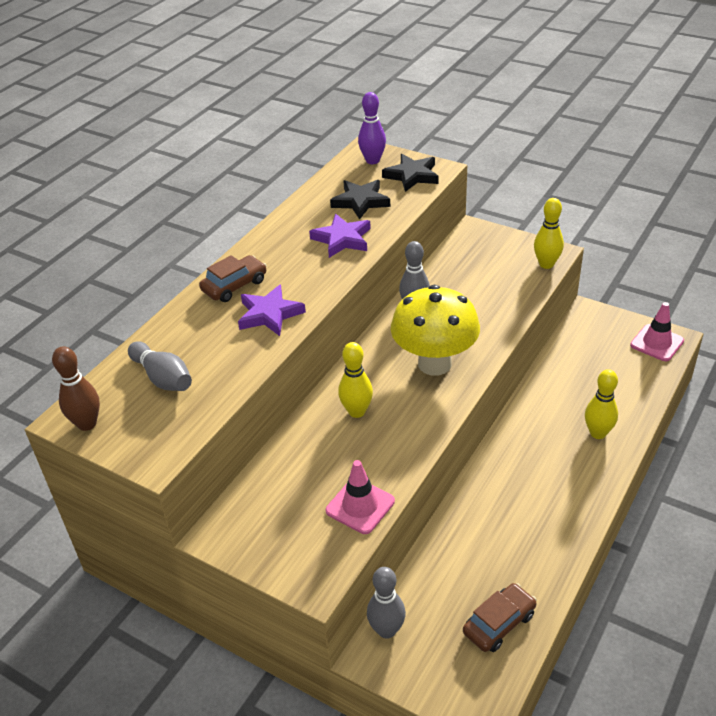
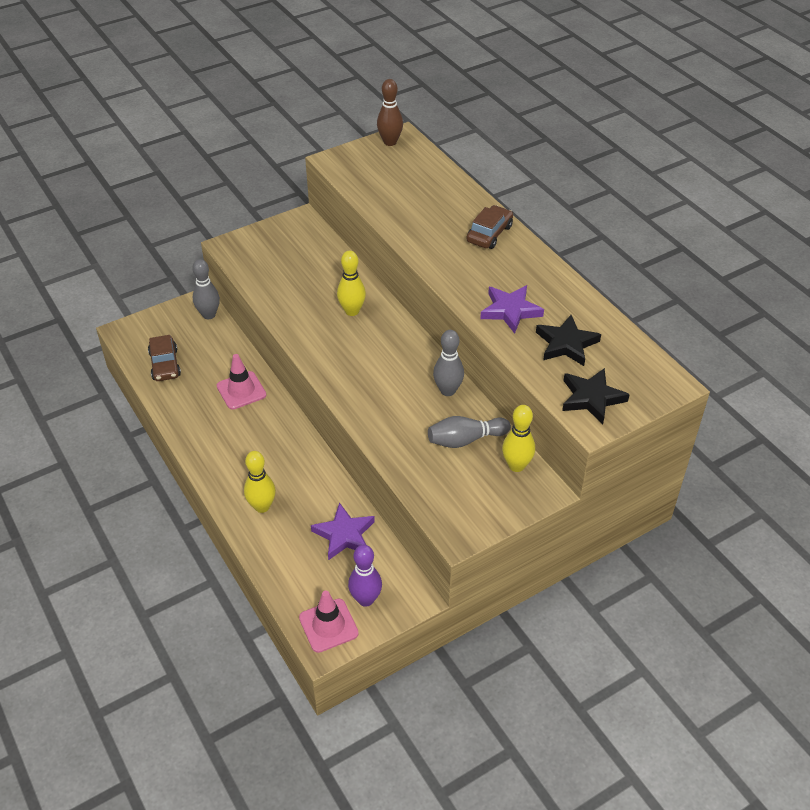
camera: 115 degrees right, 5 degrees up
grey bowling pin [128,341,192,391] -> grey bowling pin moved to [428,416,511,448]
brown car [199,255,267,302] -> brown car turned 135 degrees counterclockwise [466,205,513,249]
purple star [238,284,306,336] -> purple star moved to [311,502,375,560]
pink traffic cone [326,460,395,534] -> pink traffic cone moved to [217,354,266,410]
purple bowling pin [358,92,386,164] -> purple bowling pin moved to [348,545,382,607]
yellow mushroom [391,285,480,376] -> none
yellow bowling pin [534,198,564,269] -> yellow bowling pin moved to [502,405,535,472]

